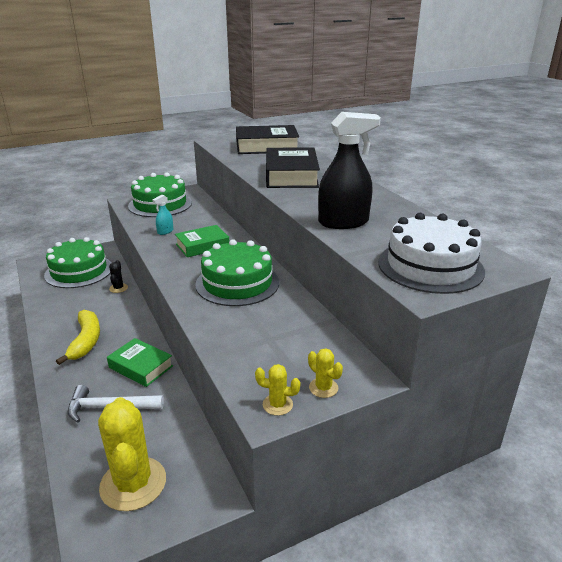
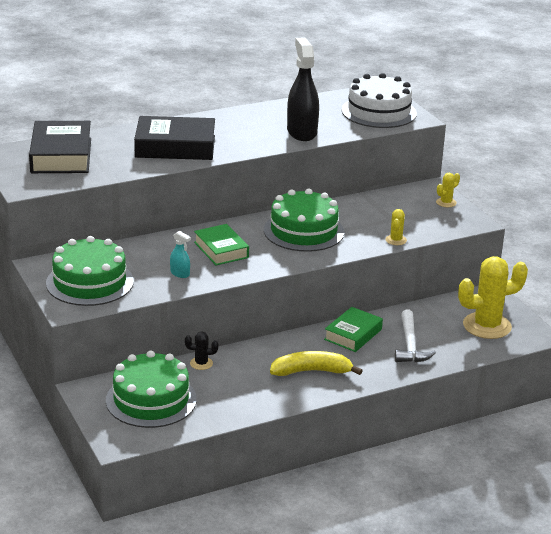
camera: 90 degrees left, 0 degrees up
yellow cactus [255,364,300,416] -> yellow cactus moved to [385,209,407,245]

